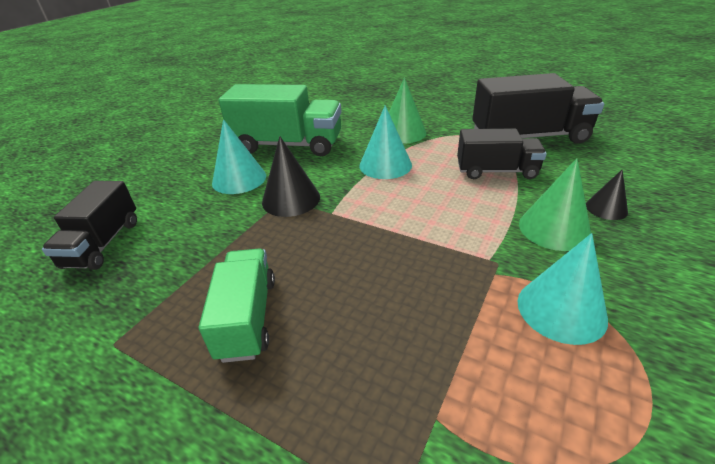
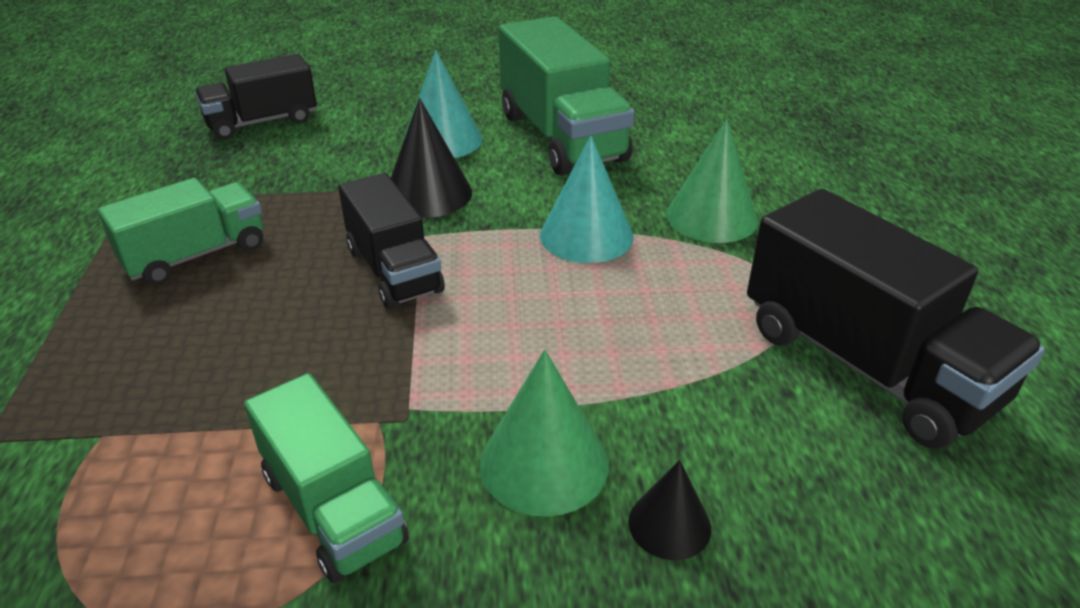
camera: 55 degrees right, 0 degrees up
black truck [457,128,547,179] -> black truck moved to [338,173,445,309]
turquoise cone [518,233,608,345] -> green truck [244,373,409,583]

